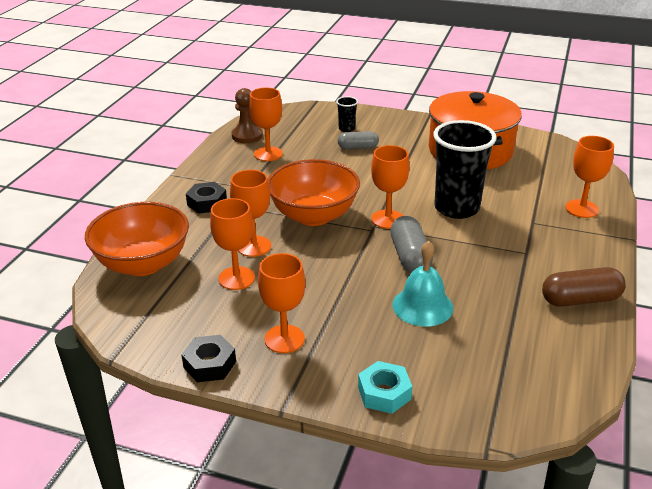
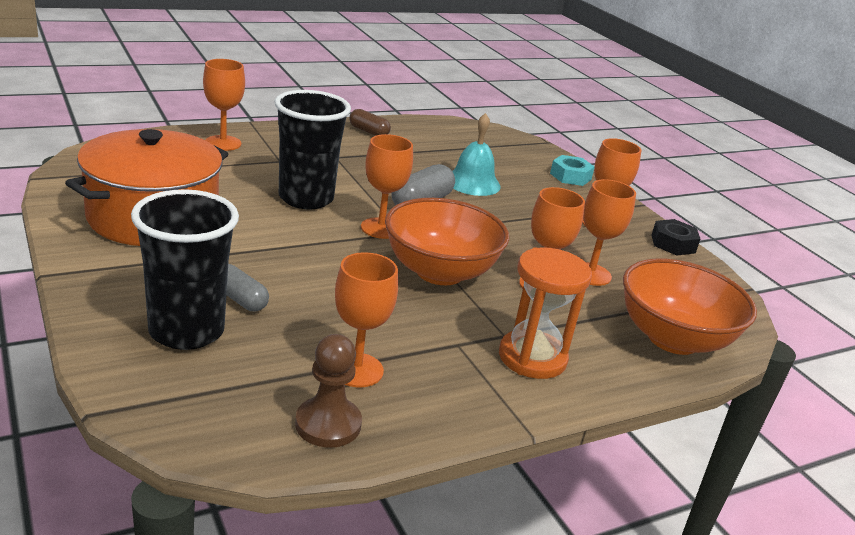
camera: 140 degrees left, 5 degrees down
black nut [186,182,227,214] -> orange hourglass [499,247,592,379]
black cup [336,96,358,132] -> black cup [131,189,239,350], size x2.30
brown capsule [542,267,626,307] -> brown capsule [349,109,391,136], size x0.66

